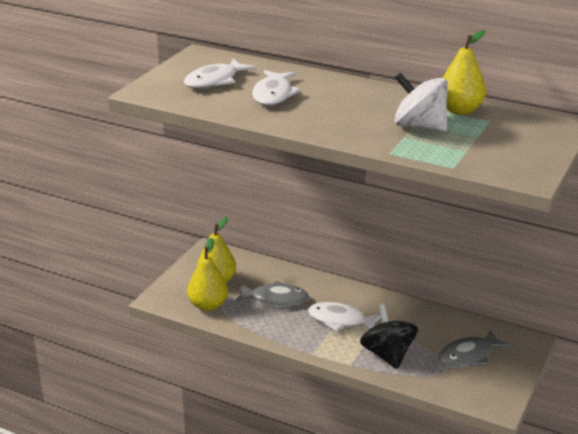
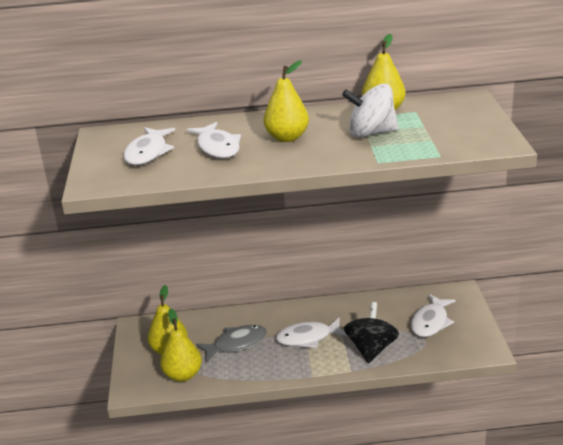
camera: 30 degrees left, 0 degrees up
black spinning top [360,304,418,369] -> black spinning top turned 60 degrees clockwise [344,302,399,363]
grey fish [439,330,512,367] -> white fish [411,294,456,337]
none -> yellow pear [264,60,309,142]

